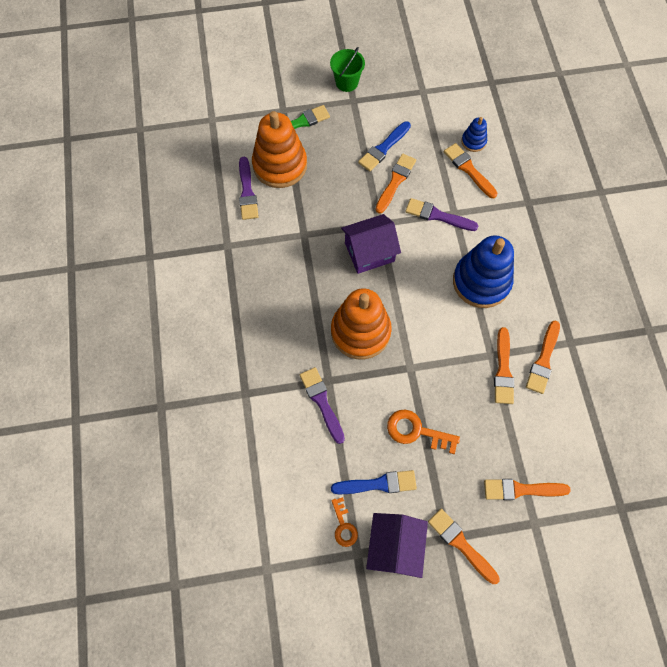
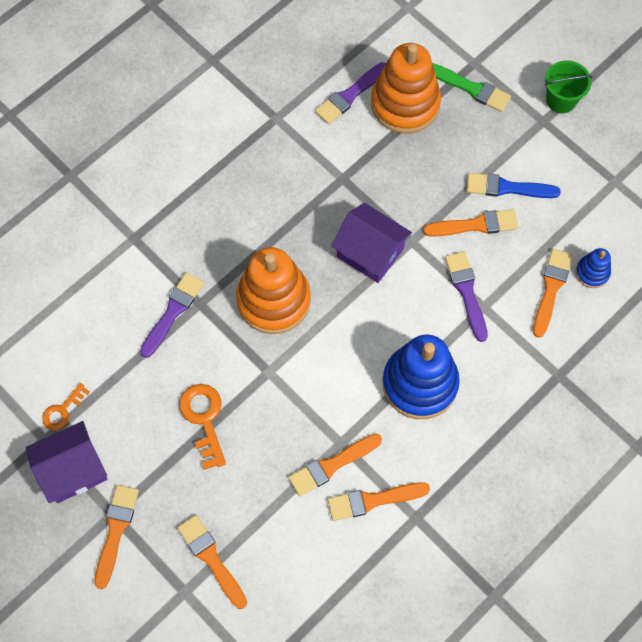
camera: 55 degrees right, 0 degrees up
blue brush [331,470,417,494] -> none

